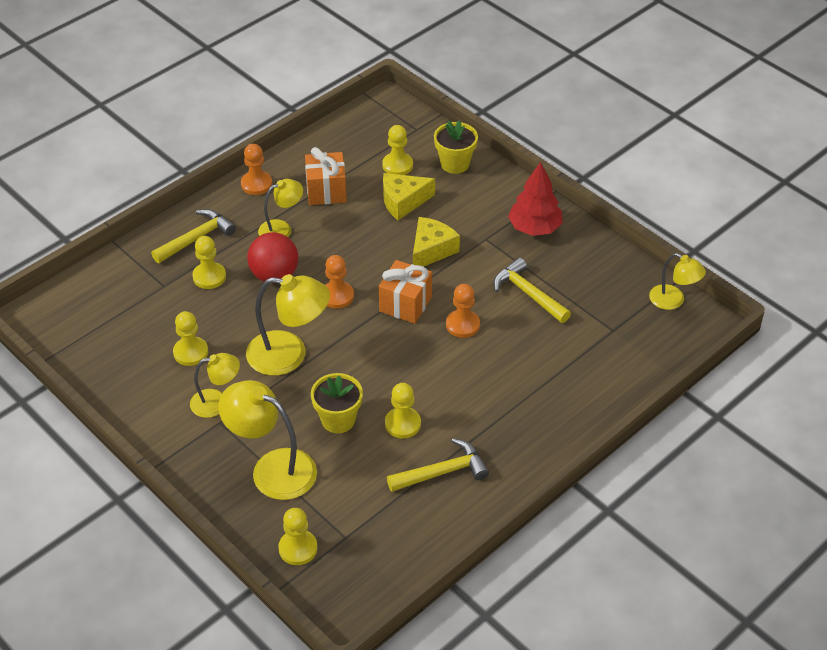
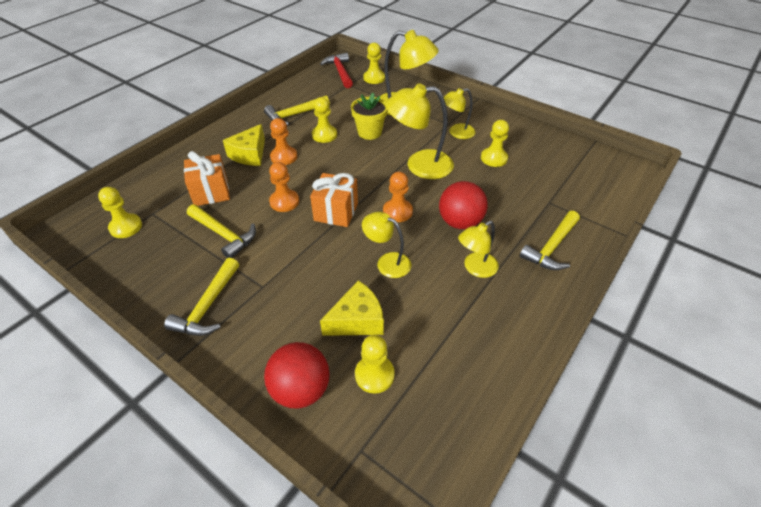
camera: 170 degrees right, 0 degrees up
yellow pawn [192,236,226,289] -> yellow pawn moved to [98,187,142,238]
orange pawn [241,144,272,195] -> orange pawn moved to [270,118,297,165]
orange gift [305,147,347,205] -> orange gift moved to [184,151,230,206]
yellow cheese [413,217,460,267] -> yellow cheese moved to [223,124,265,166]
yellow flower pot [434,120,478,174] -> red ball [264,342,330,409]
red tree [508,162,563,236] -> yellow hammer [164,258,239,336]
yellow lamp [649,253,706,310] -> yellow lamp moved to [362,212,411,278]
none -> red hammer [320,52,353,88]

